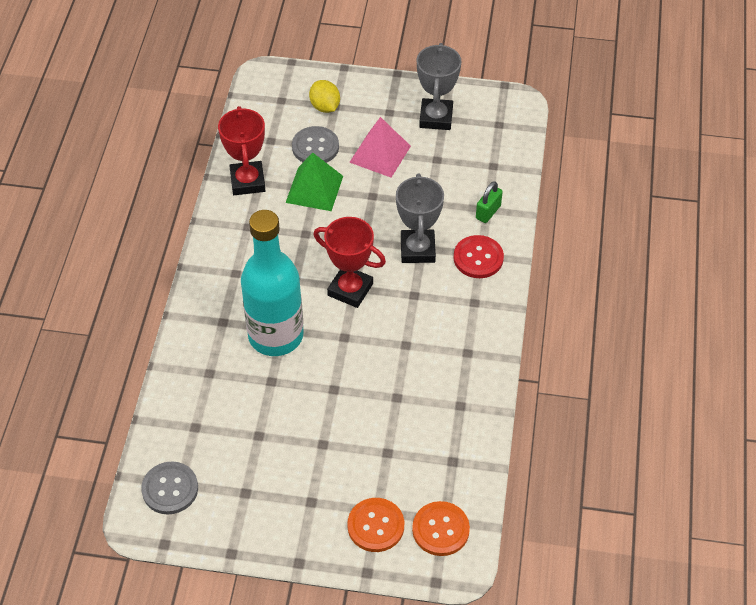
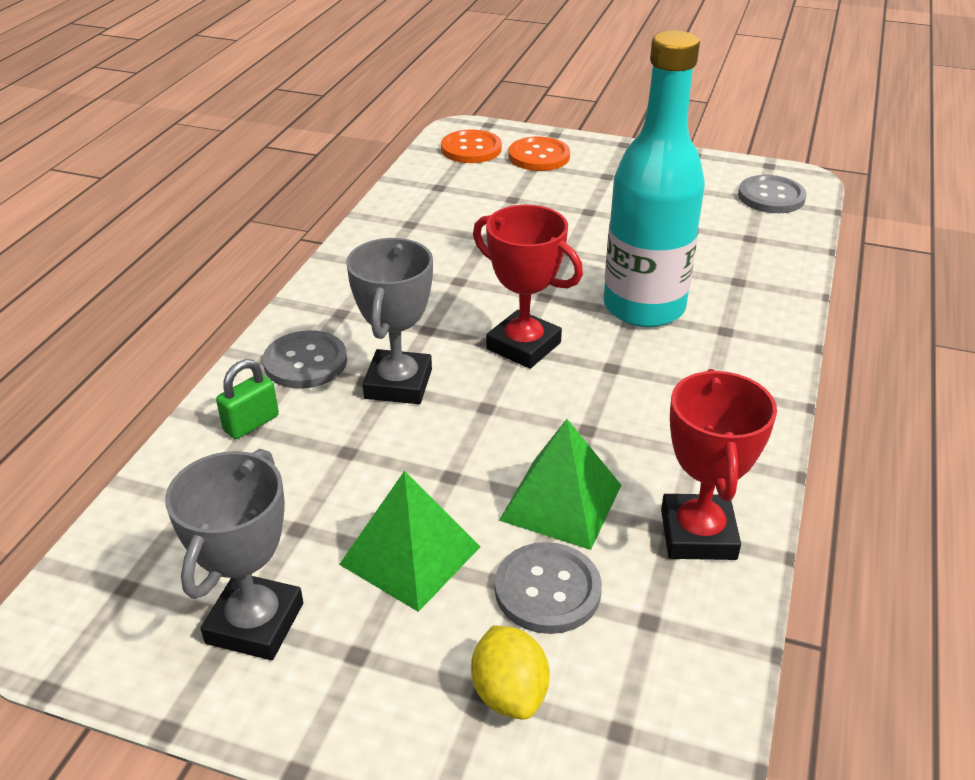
camera: 170 degrees left, 15 degrees down
pink pyramid [349,117,411,178] -> green pyramid [339,471,481,612]
red button [453,235,504,278] -> grey button [263,330,347,389]

